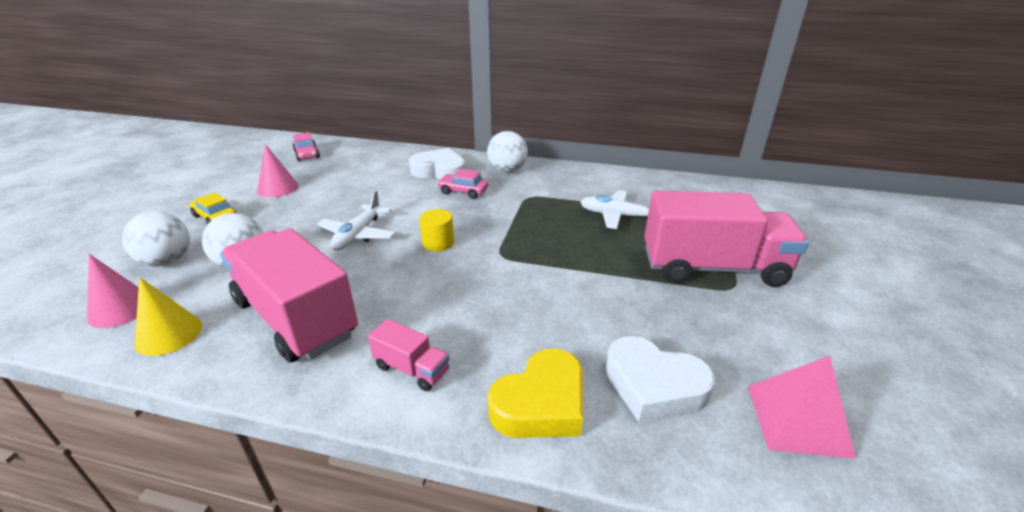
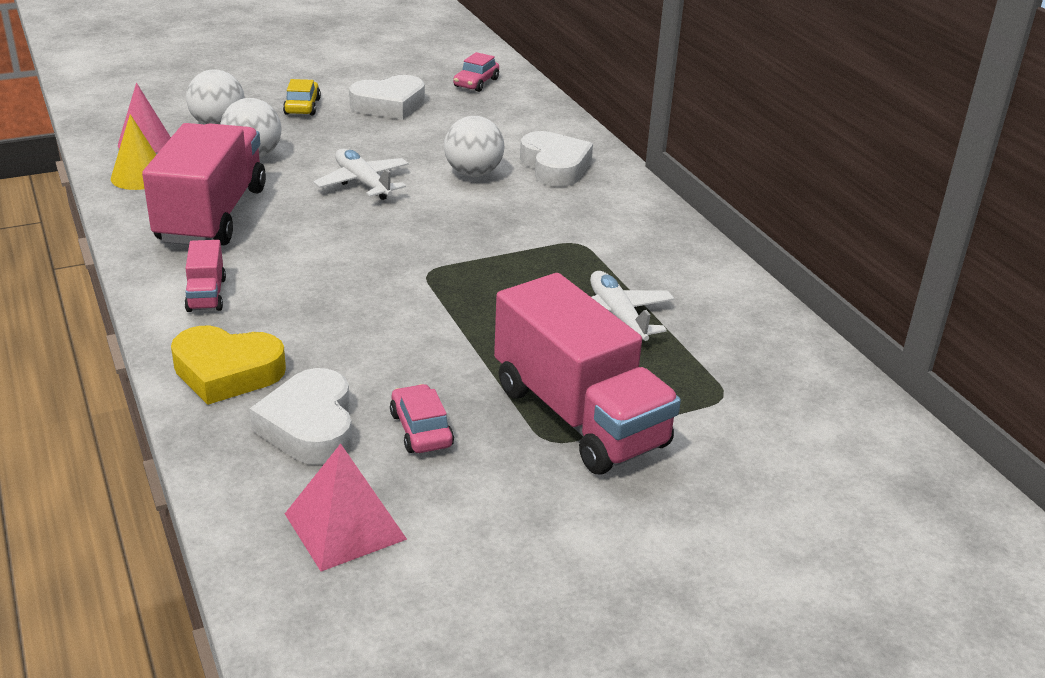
camera: 50 degrees right, 0 degrees up
pink cone [257,144,299,197] -> white heart [349,75,425,120]
white plane [317,191,396,251] -> white plane turned 75 degrees clockwise [313,149,409,200]
yellow cylinder [419,209,454,252] -> none
pink car [437,169,488,199] -> pink car moved to [390,384,454,453]
white ball [487,131,528,173] -> white ball moved to [444,116,505,177]

